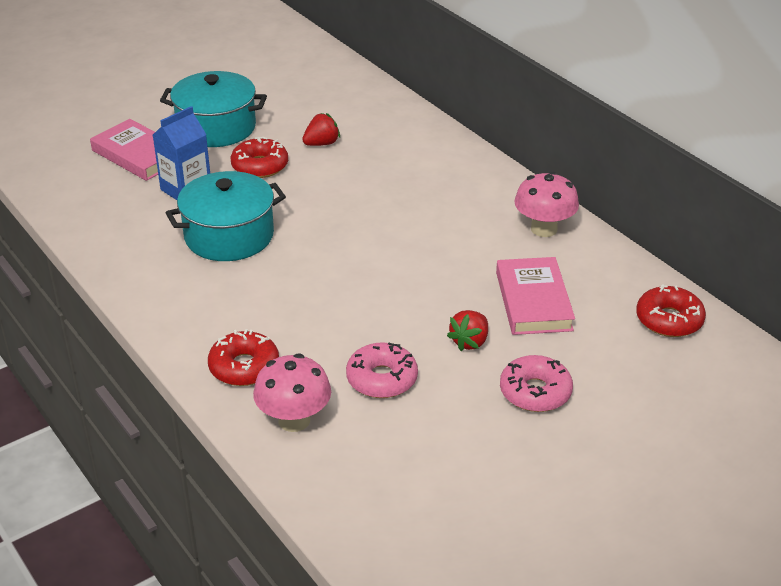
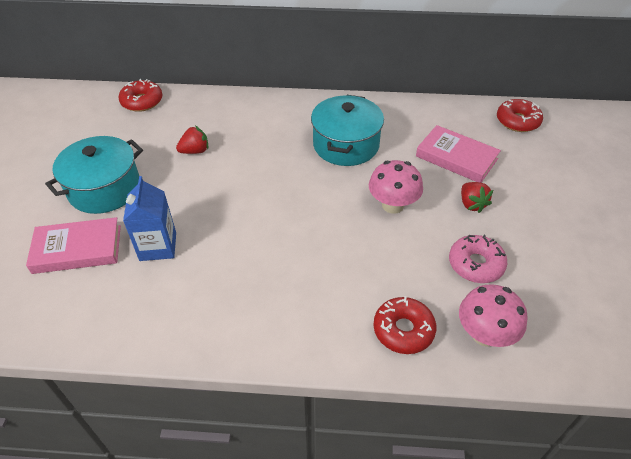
camera: 50 degrees left, 10 degrees up
turquoise pot [166,171,286,261] -> turquoise pot moved to [311,95,384,166]
red donut [231,137,288,178] -> red donut moved to [118,79,163,112]
red strawberry [302,113,340,146] -> red strawberry turned 60 degrees clockwise [176,126,208,154]
pink donut [500,355,573,412] -> none
pink mushroom [514,171,579,237] -> pink mushroom moved to [369,160,423,214]

